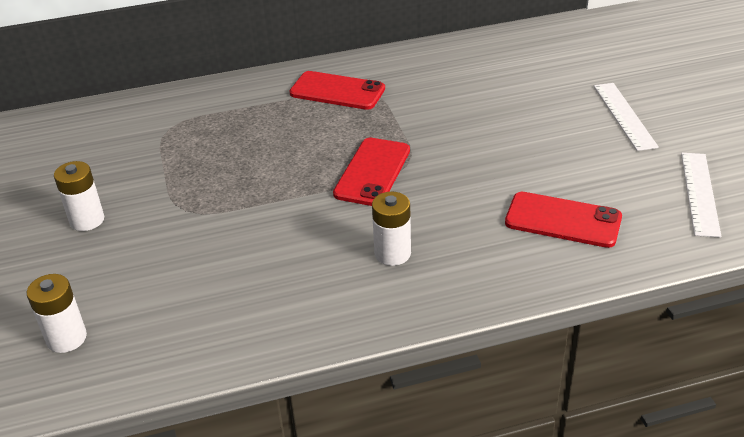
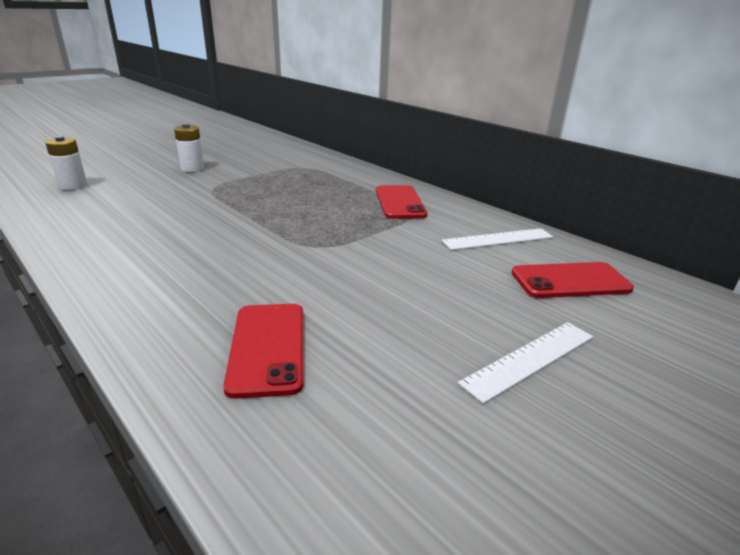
camera: 60 degrees right, 10 degrees down
red phone [333,138,410,206] -> red phone moved to [511,262,634,298]
white battery [372,192,411,266] -> none
white ruler [681,153,721,238] -> white ruler moved to [442,228,553,250]

